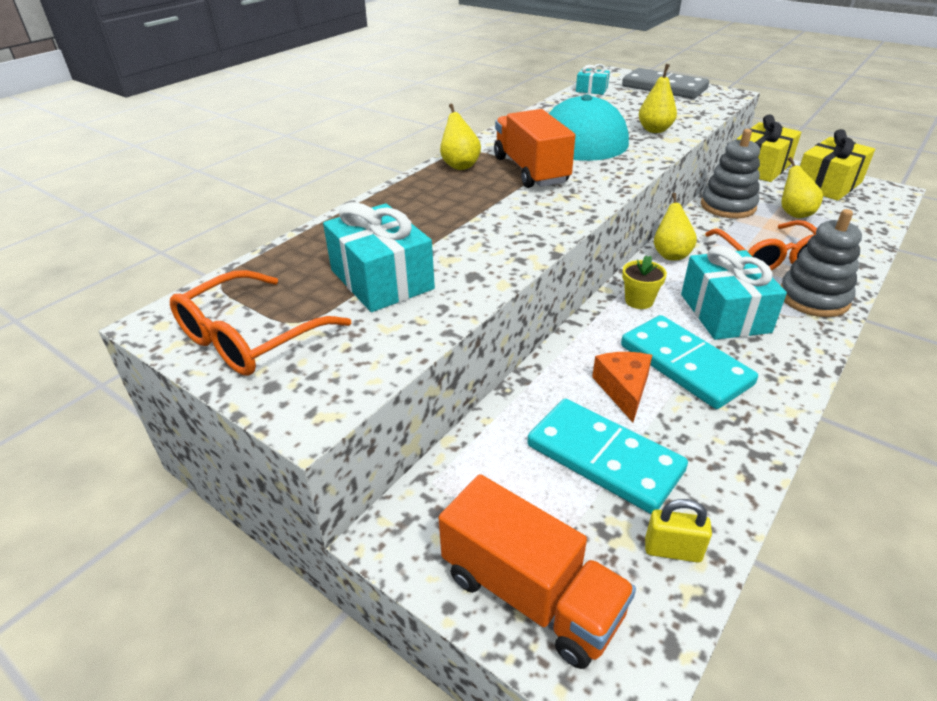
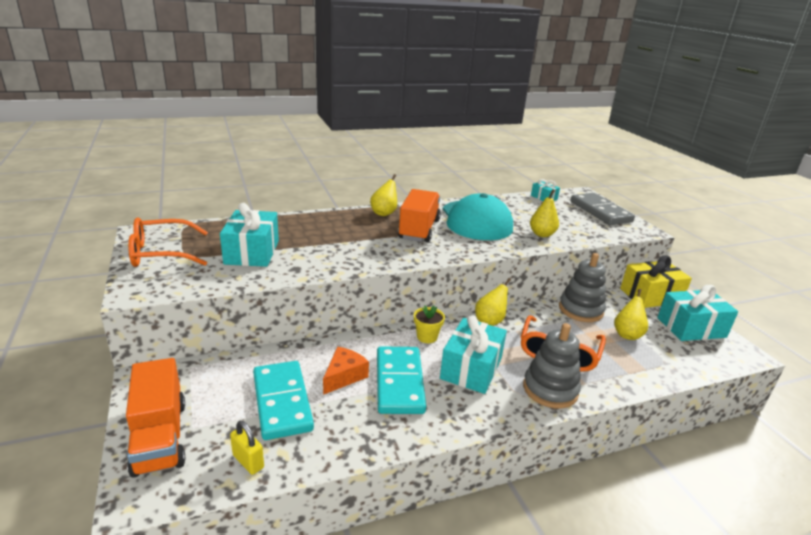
camera: 30 degrees right, 10 degrees down
yellow gift [800,129,875,201] -> turquoise gift [657,285,738,341]

